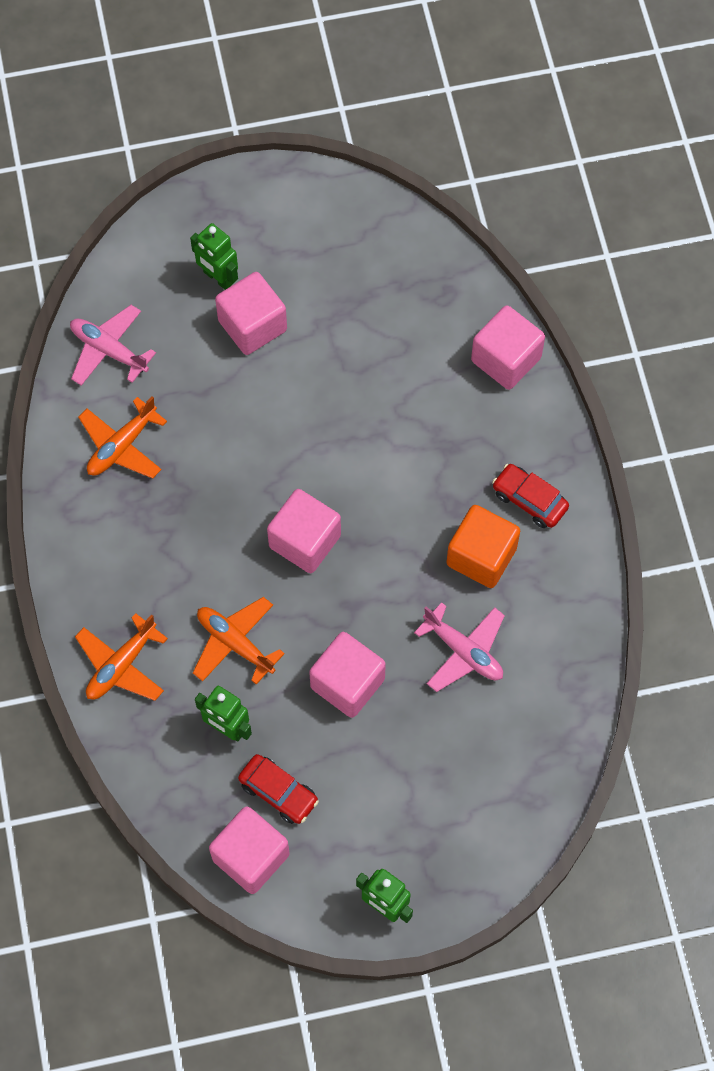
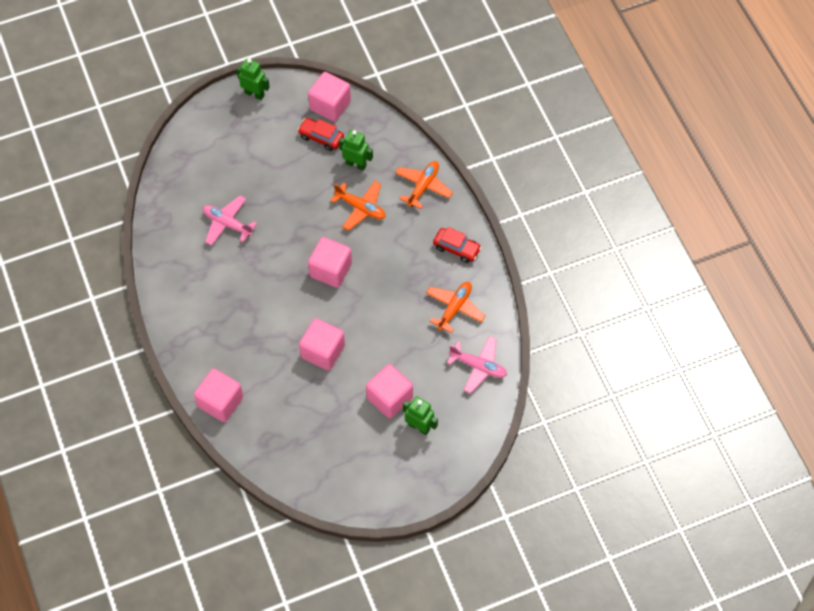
camera: 170 degrees right, 5 degrees down
pink cube [309,632,386,718] -> pink cube moved to [299,318,345,371]
orange cube [446,505,520,588] -> none
red car [492,464,569,528] -> red car moved to [433,227,482,263]

